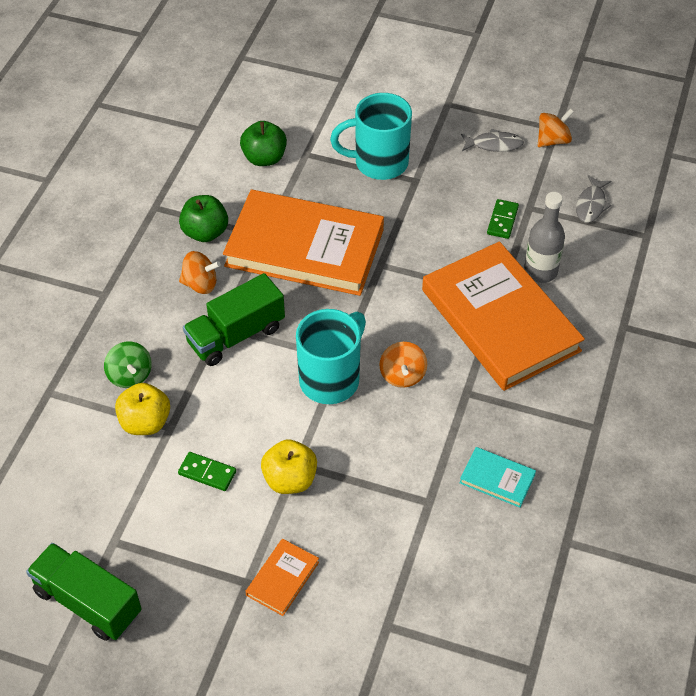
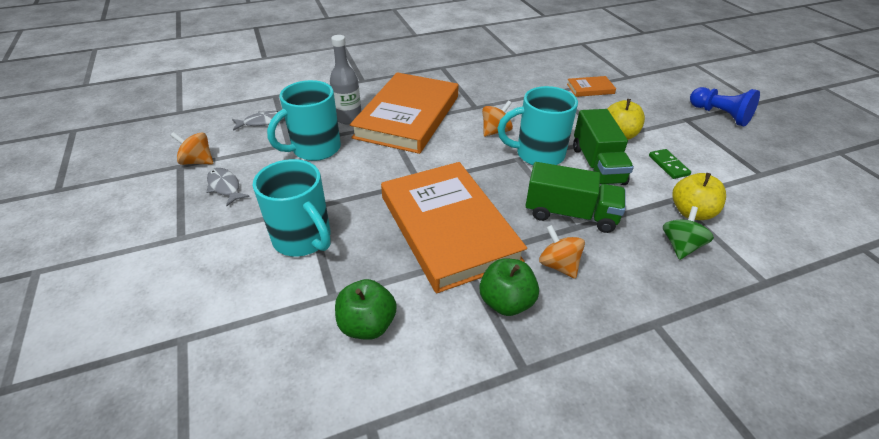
camera: 130 degrees left, 10 degrees down
green truck [26,543,142,641] -> green truck moved to [573,109,634,185]
orange book [245,539,319,616] -> orange book moved to [567,76,616,97]
turquoise book [460,447,536,508] -> none
green domino [487,199,519,239] -> turquoise mug [267,80,341,161]
none -> blue pawn [690,87,760,126]

